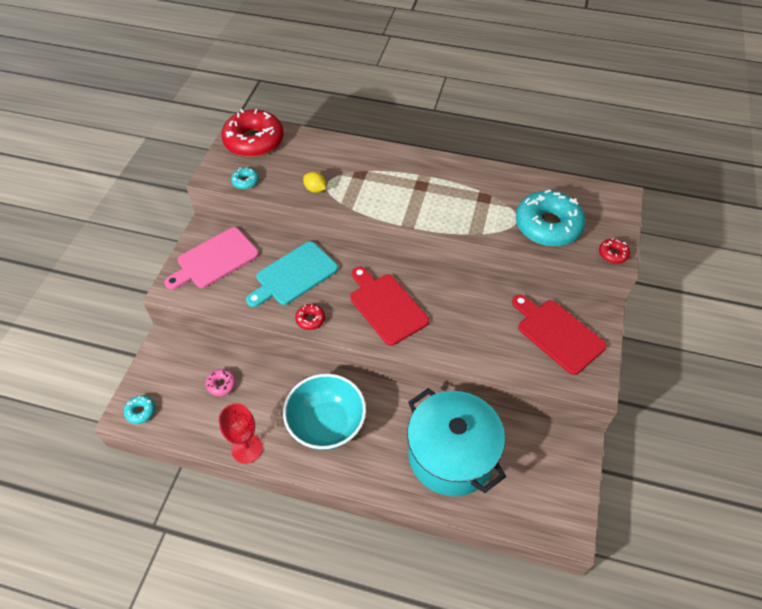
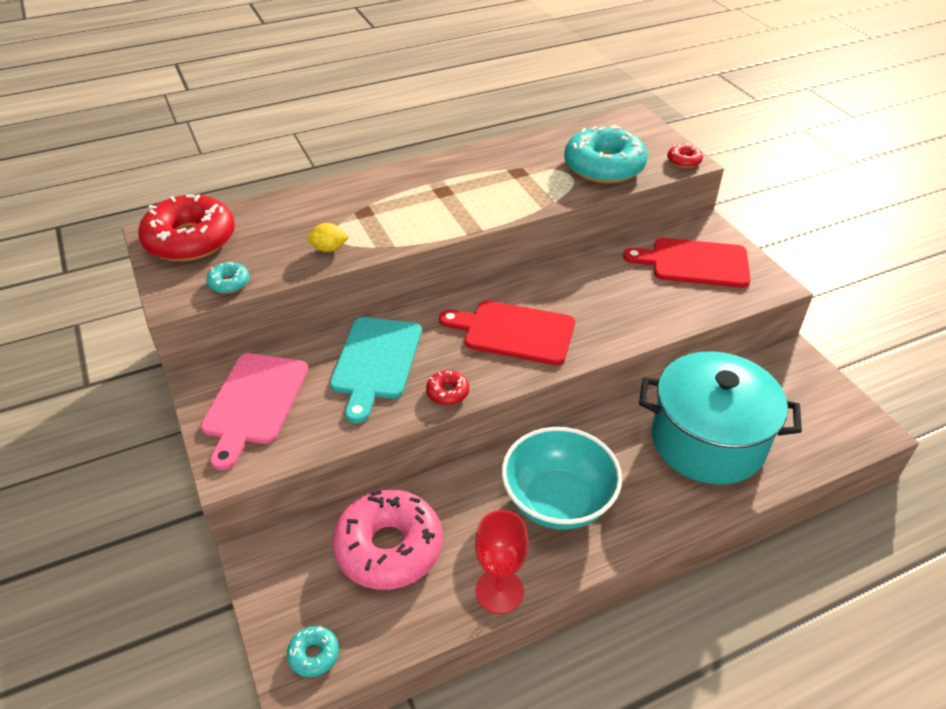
camera: 40 degrees left, 10 degrees down
pink donut [206,369,236,396] -> pink donut [332,490,442,590], size x2.34

